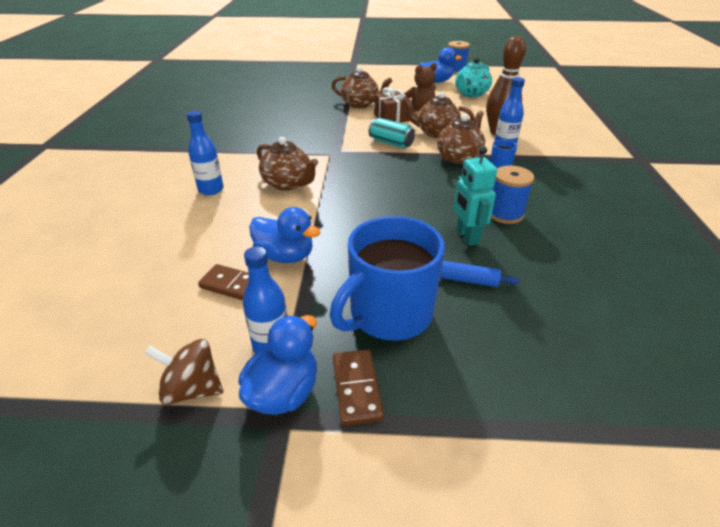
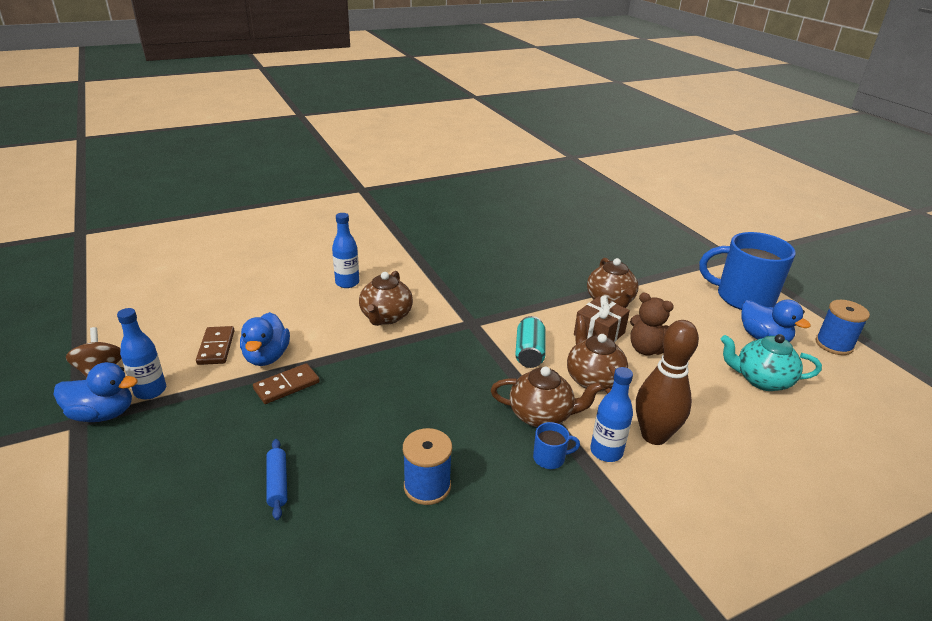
camera: 60 degrees right, 5 degrees down
blue mug [330,216,445,341] -> blue mug moved to [700,232,796,310]
brown domino [333,350,384,426] -> brown domino moved to [253,363,320,404]
turquoise robot [454,146,497,246] -> none

